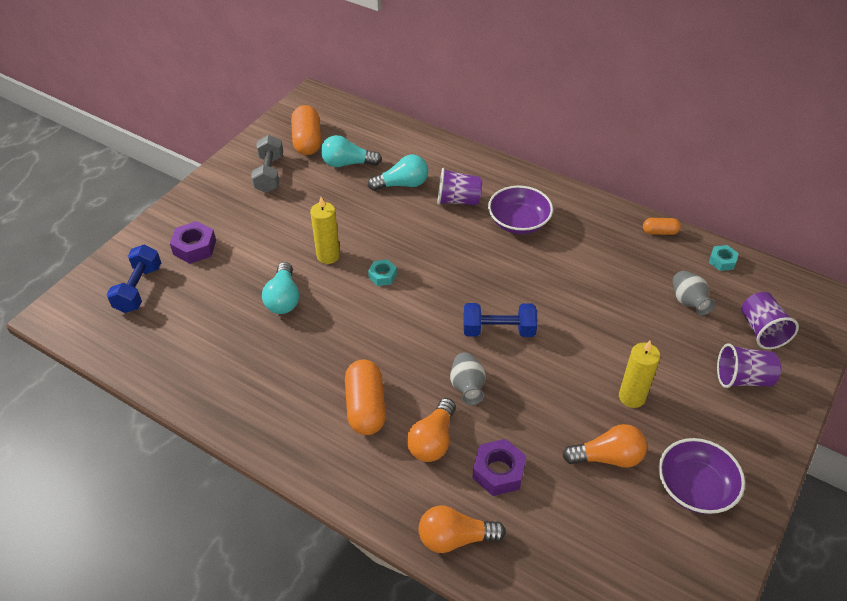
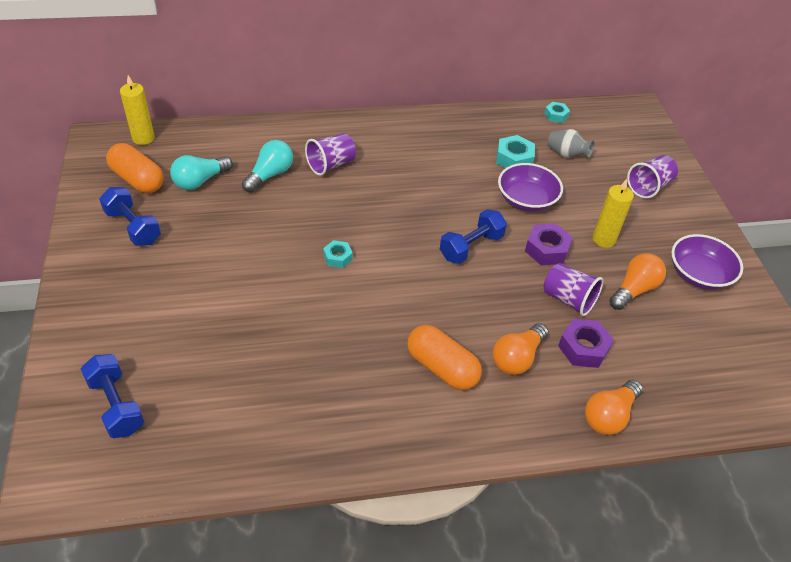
camera: 45 degrees left, 0 degrees up
purple nut [170,221,216,264] -> purple nut moved to [525,224,573,265]
grey dumbbell [251,135,283,193] -> blue dumbbell [99,187,161,246]
turquoise light bulb [262,262,299,314] -> none
yellow candle [310,197,340,264] -> yellow candle moved to [120,75,155,145]
orange light bulb [407,398,456,462] -> orange light bulb turned 60 degrees clockwise [493,323,549,375]
grey vase [450,352,486,405] -> none
purple bowl [488,185,553,234] -> purple bowl moved to [498,163,563,211]
orange capsule [643,218,681,235] -> none
purple cup [741,292,799,349] -> purple cup moved to [544,263,603,316]
none -> turquoise nut [496,135,535,168]

